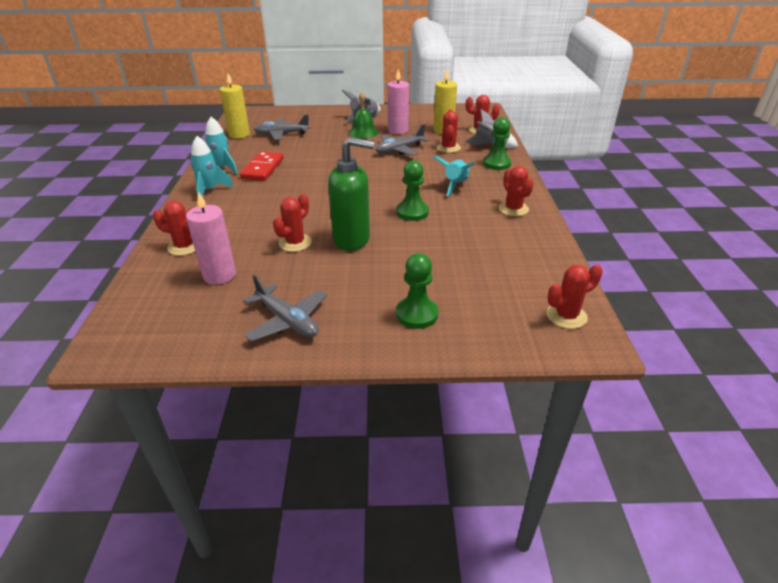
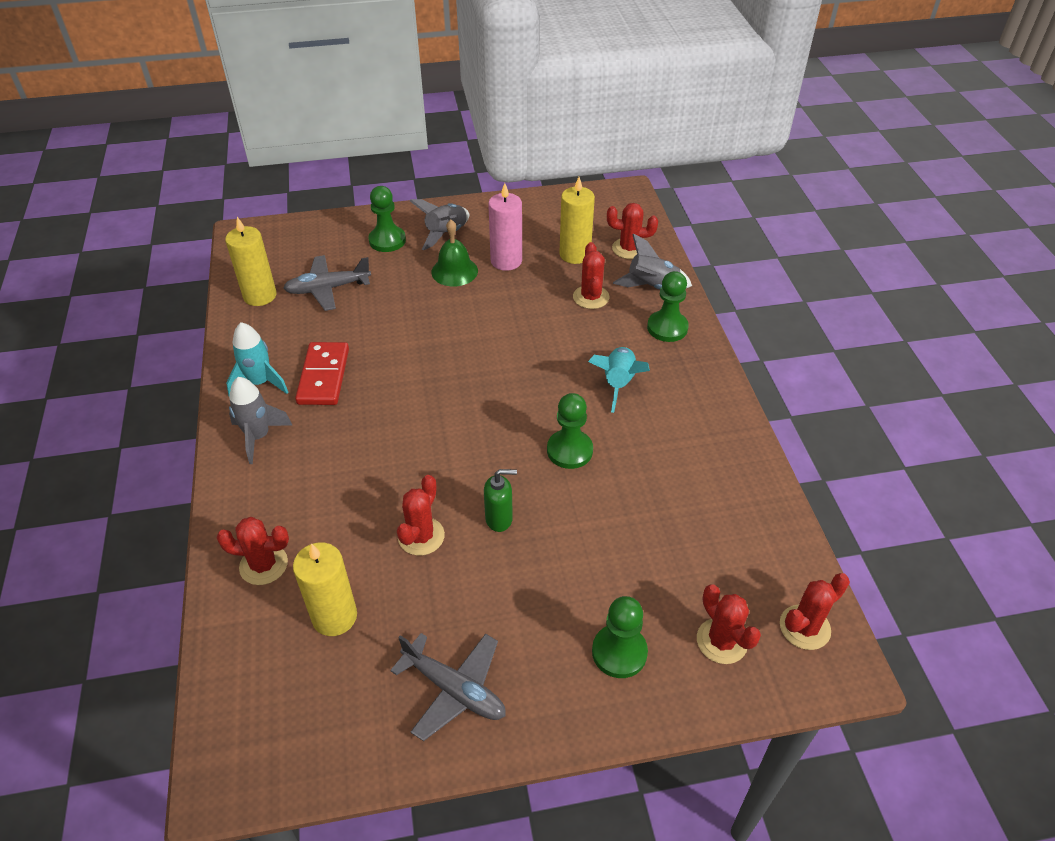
camera: 10 degrees left, 10 degrees up
pink candle [186,191,236,285] -> yellow candle [293,542,357,636]
turquoise rocket [191,136,234,196] -> grey rocket [229,377,292,464]
green soap dispenser [328,137,375,251] -> green soap dispenser [484,469,517,532], size x0.53
grey plane [375,124,429,156] -> none
red cactus [499,166,534,216] -> red cactus moved to [697,584,761,664]
none -> green pawn [368,186,406,252]

